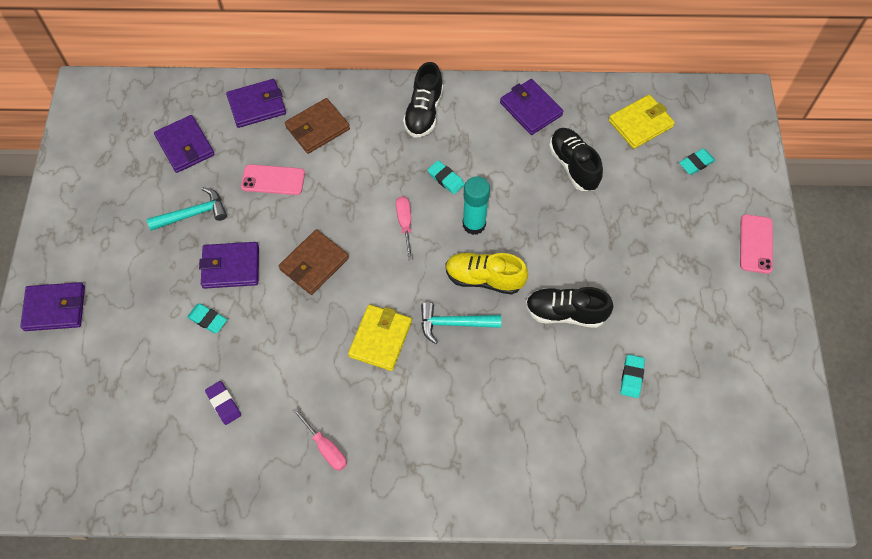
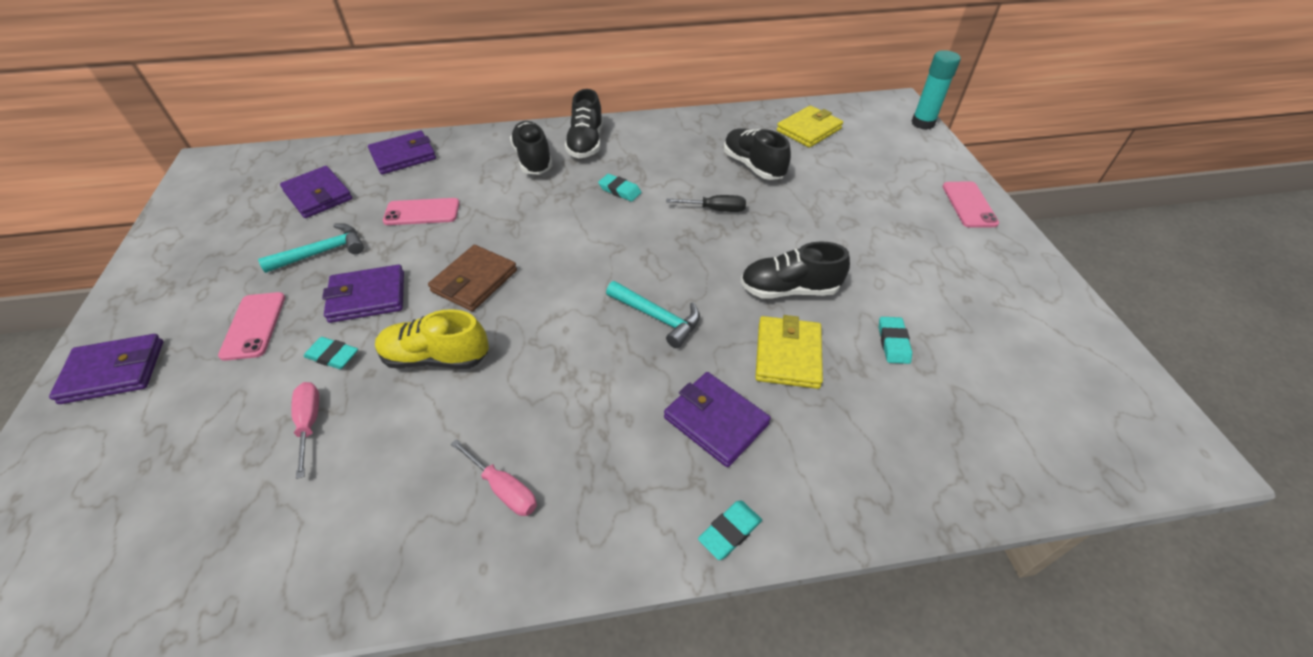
camera: 10 degrees left, 15 degrees down
purple eraser [205,381,241,425] -> none
brown wallet [285,98,350,154] -> none
yellow wallet [348,305,412,371] -> yellow wallet moved to [755,315,823,389]
pink screwdriver [396,196,413,260] -> pink screwdriver moved to [291,382,319,479]
turquoise hammer [421,302,501,344] -> turquoise hammer turned 135 degrees counterclockwise [606,281,700,348]
yellow shoe [446,253,528,295] -> yellow shoe moved to [375,309,489,369]
turquoise glue stick [463,176,490,235] -> turquoise glue stick moved to [911,50,961,130]
purple wallet [500,79,563,135] -> purple wallet moved to [664,372,771,467]
turquoise eraser [679,148,715,175] -> turquoise eraser moved to [698,500,762,560]
none -> pink phone [218,292,285,361]
none -> black shoe [510,121,553,175]
none -> black screwdriver [666,195,746,212]

